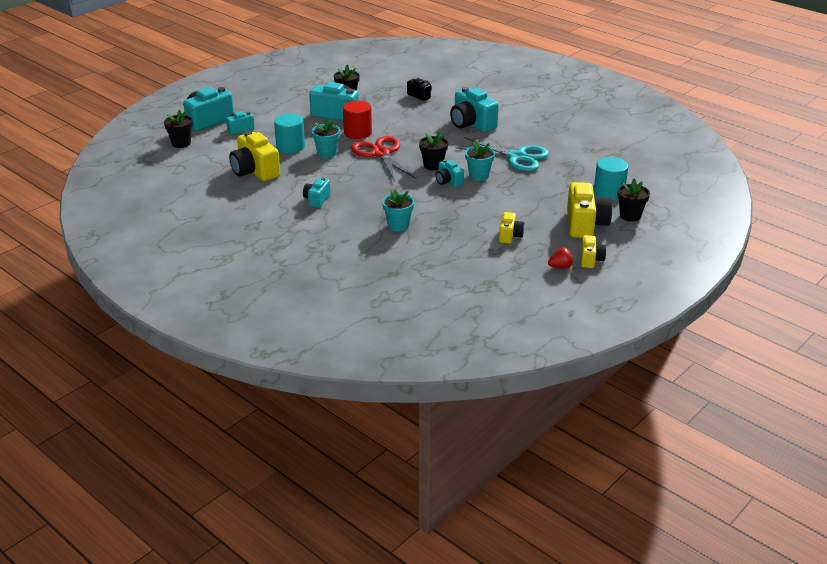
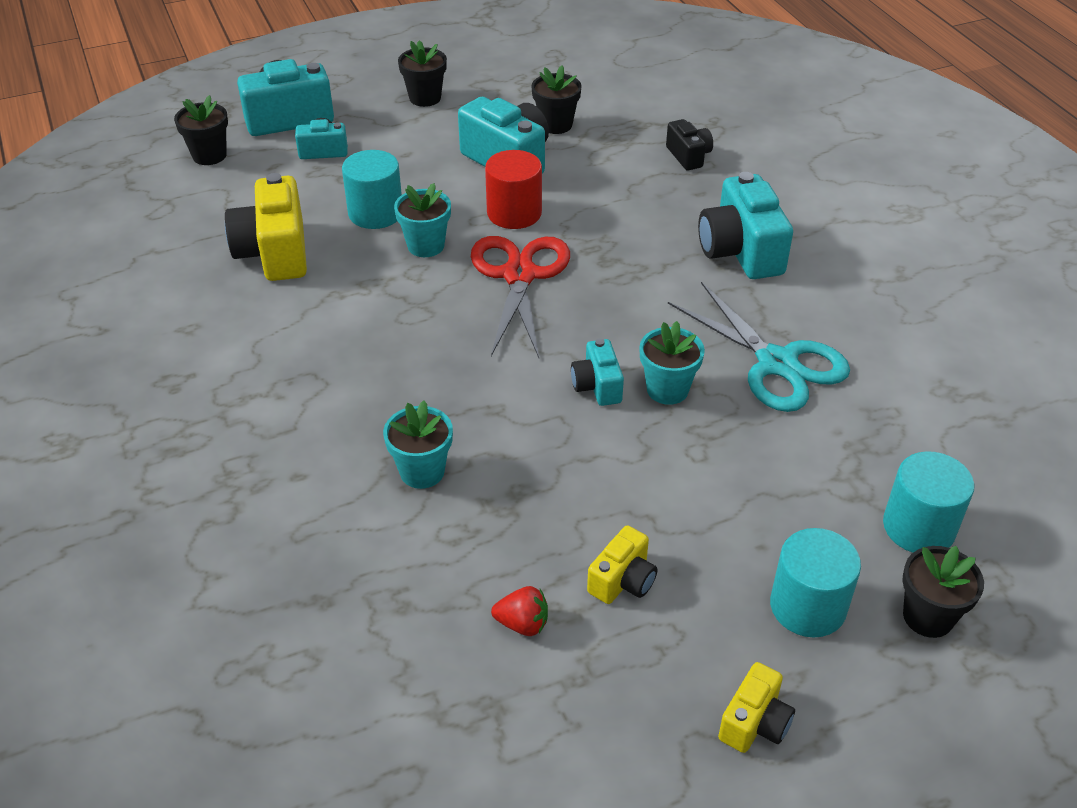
camera: 25 degrees right, 10 degrees up
turquoise camera [303,177,330,208] -> none
black flower pot [419,132,448,171] -> black flower pot moved to [398,40,447,107]
red strawberry [548,247,574,269] -> red strawberry moved to [491,586,548,636]
yellow camera [567,182,612,238] -> turquoise cylinder [770,528,861,637]

